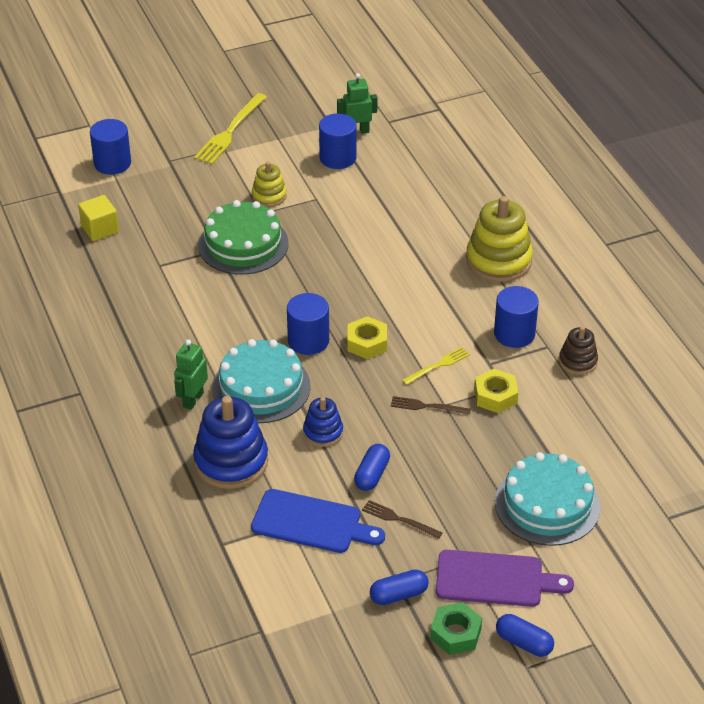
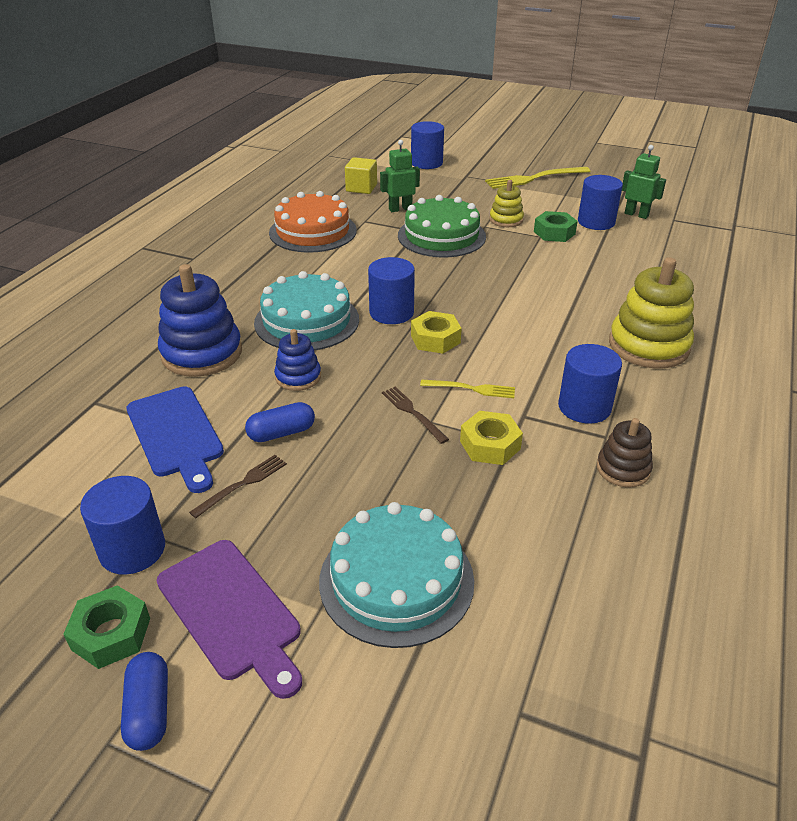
camera: 45 degrees right, 5 degrees down
green robot [174,339,208,410] -> green robot moved to [380,140,420,212]
brown fork [362,500,442,539] -> brown fork turned 60 degrees clockwise [189,455,287,518]
blue capsule [370,569,428,605] -> blue cylinder [80,476,165,575]
none -> orange cake [269,191,357,253]
none -> green nut [534,211,578,242]

